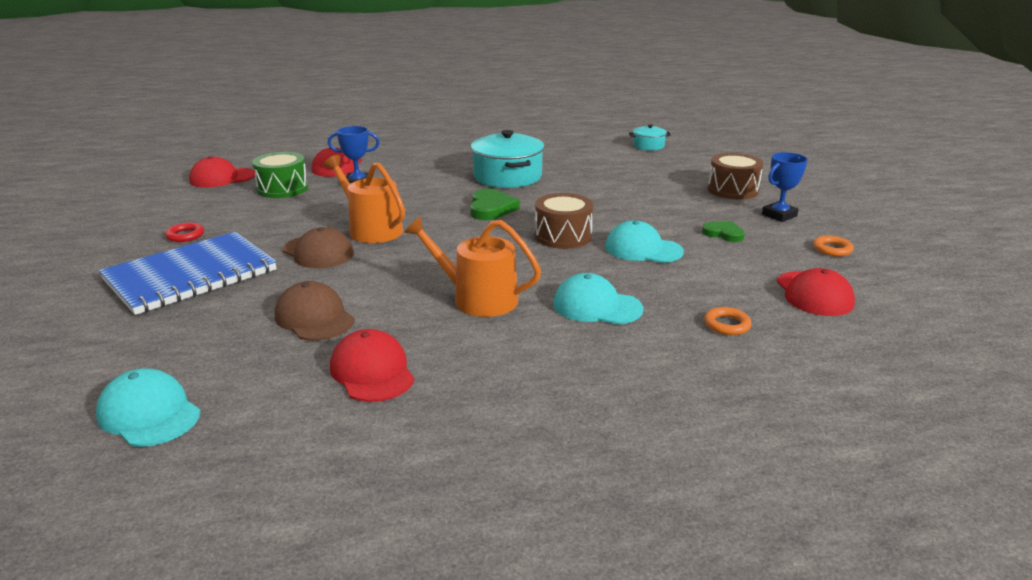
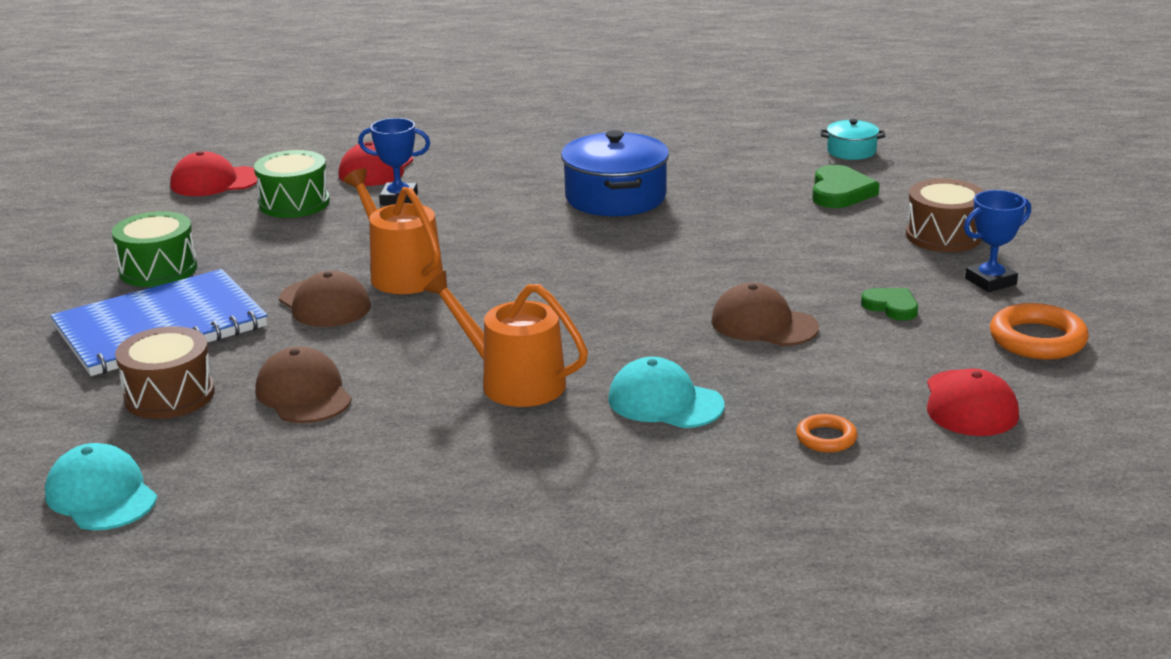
camera: 10 degrees right, 0 degrees up
red ring [165,222,204,242] -> green drum [112,211,197,287]
red cap [330,329,414,402] -> none
green heart [470,189,520,220] -> green heart moved to [812,165,879,208]
turquoise pot [471,130,544,188] -> blue pot [561,130,669,216]
brown drum [535,193,594,249] -> brown drum moved to [115,326,215,419]
turquoise cap [605,221,684,263] -> brown cap [711,283,819,346]
orange ring [813,236,854,256] -> orange ring [990,303,1089,360], size x1.74

